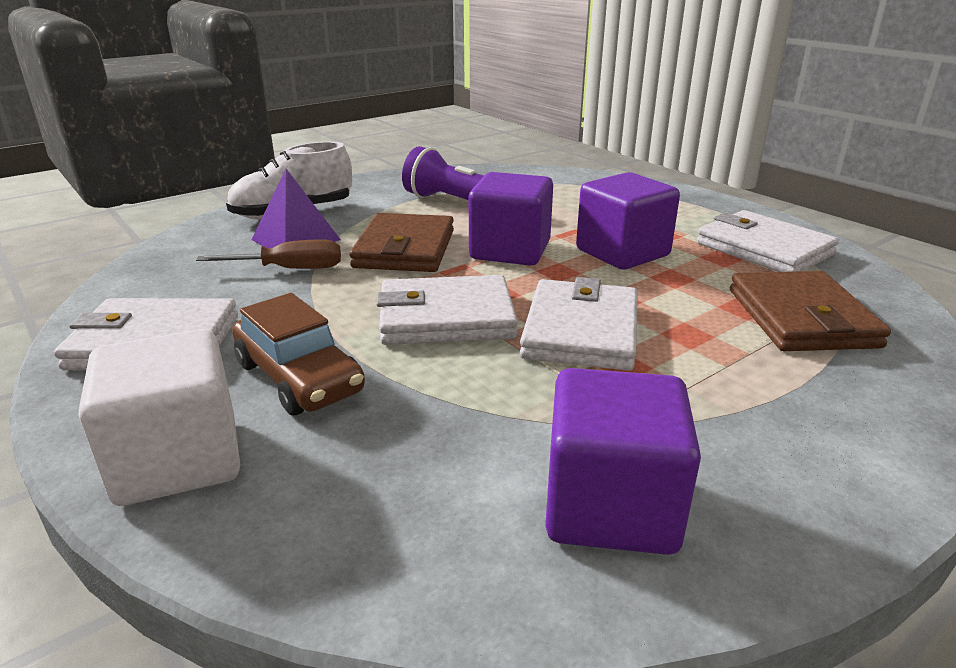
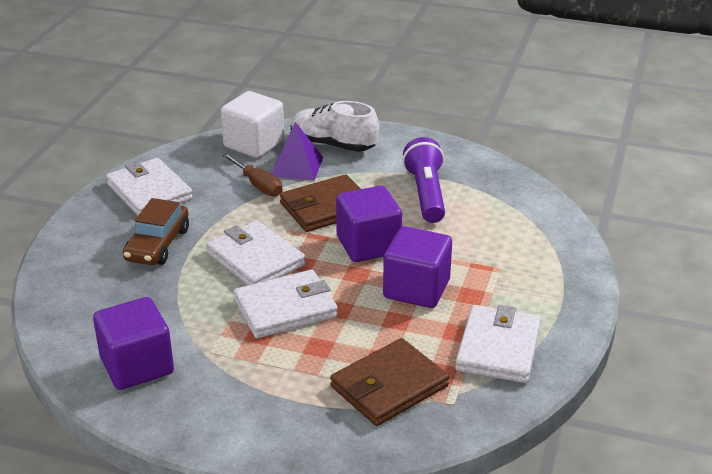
camera: 55 degrees right, 5 degrees up
white cube [79,329,240,506] -> white cube moved to [221,91,285,158]

